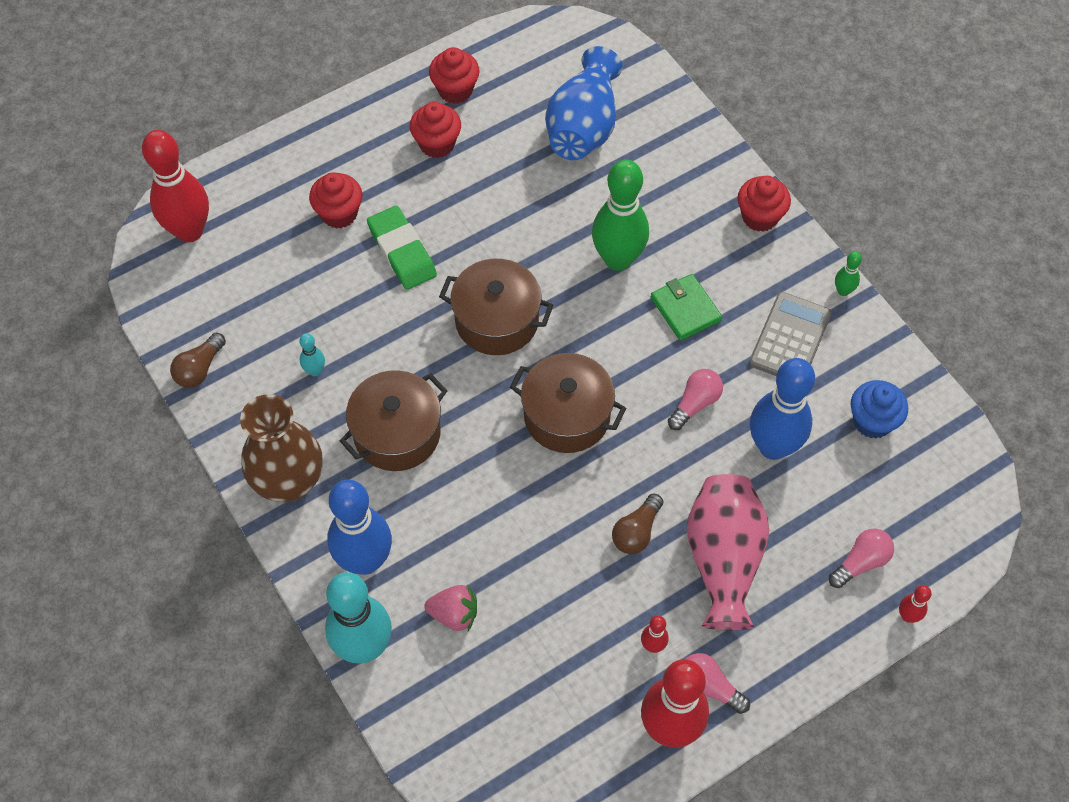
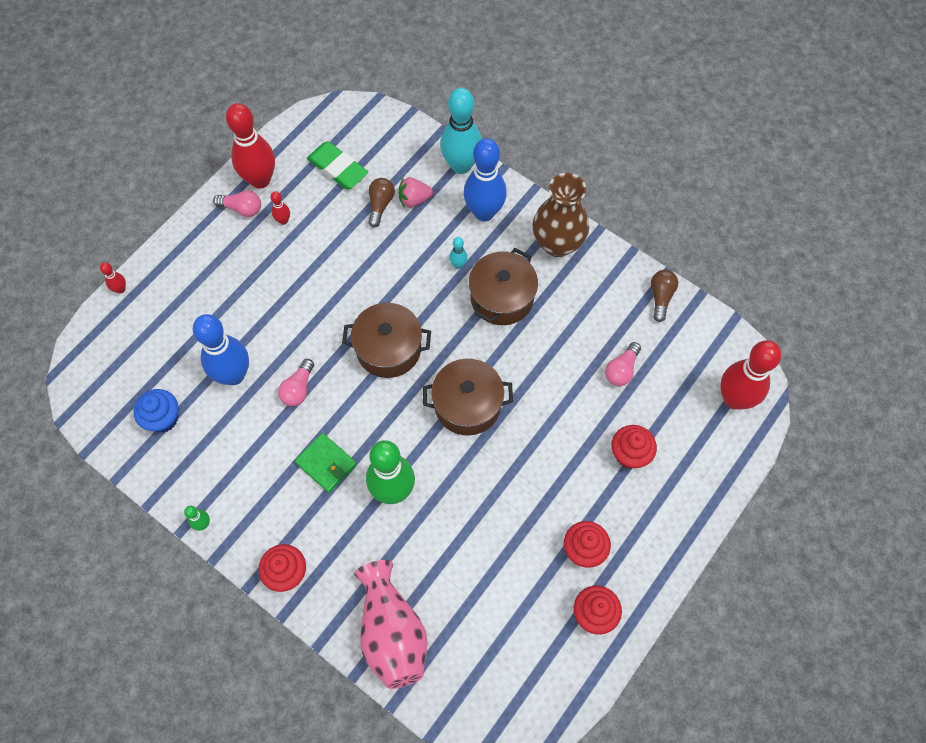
camera: 160 degrees right, 5 degrees up
turquoise bowling pin [299,333,325,376] -> turquoise bowling pin moved to [449,237,468,269]
green eraser [367,206,437,290] -> green eraser moved to [307,141,368,189]
blue vase [545,46,623,160] -> none
brown light bulb [612,493,663,554] -> brown light bulb moved to [368,178,395,227]
pink vase [686,474,769,630] -> pink vase moved to [354,560,428,689]
grey calculator [749,292,832,376] -> none
pink light bulb [829,529,894,588] -> pink light bulb moved to [605,342,641,386]

